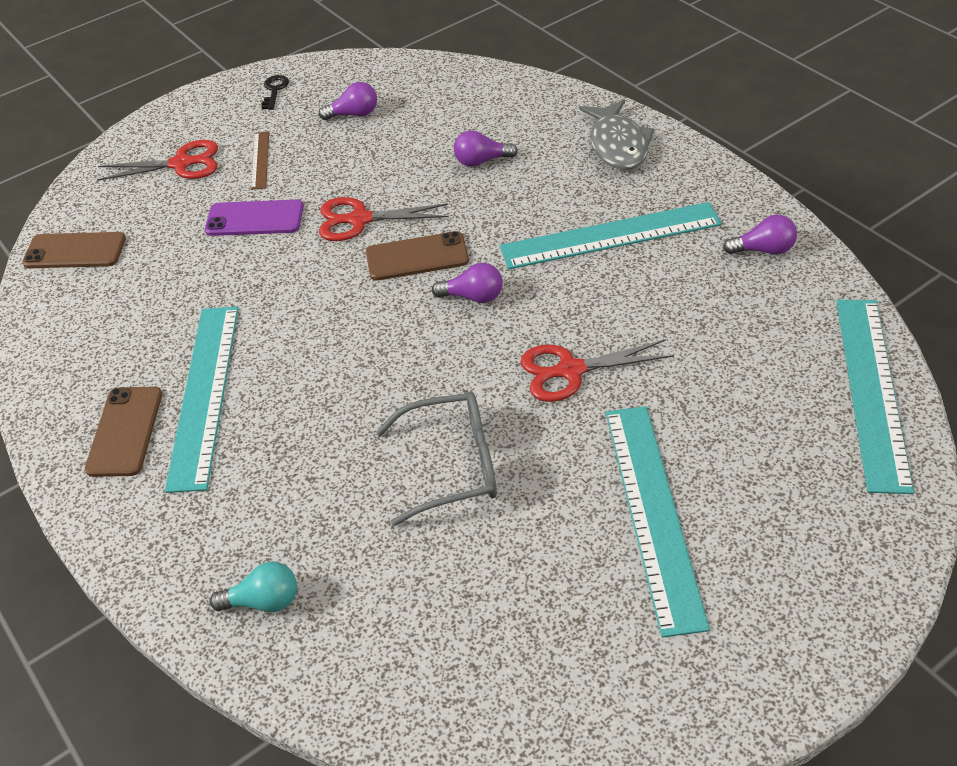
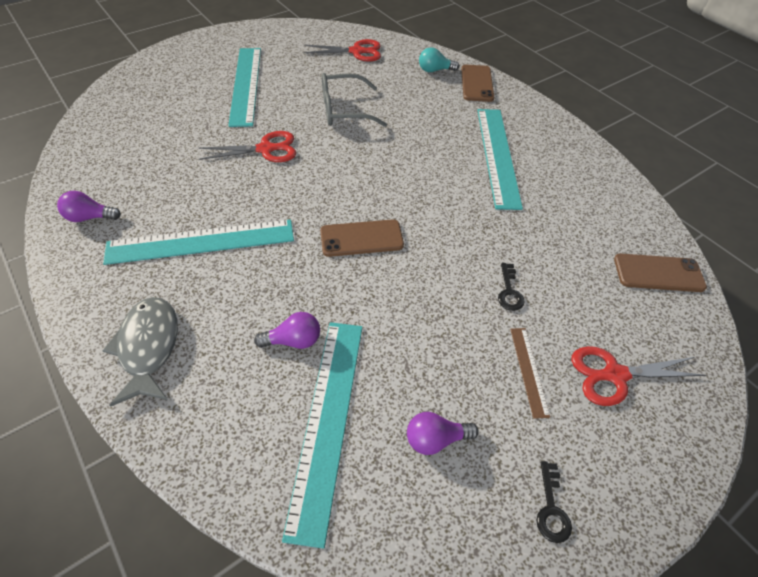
camera: 175 degrees right, 5 degrees up
brown phone [85,386,162,477] -> brown phone moved to [461,65,494,102]
purple phone [205,200,304,236] -> black key [498,263,525,311]
red scissors [319,197,449,241] -> red scissors moved to [303,39,381,62]
purple light bulb [432,263,503,303] -> none
turquoise ruler [836,300,914,494] -> turquoise ruler moved to [282,322,363,549]

